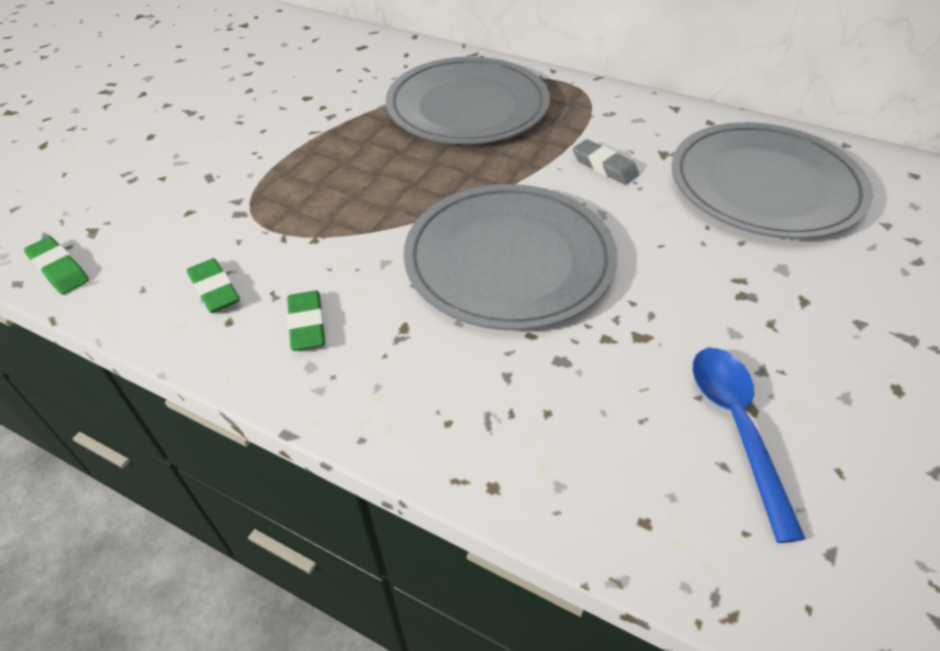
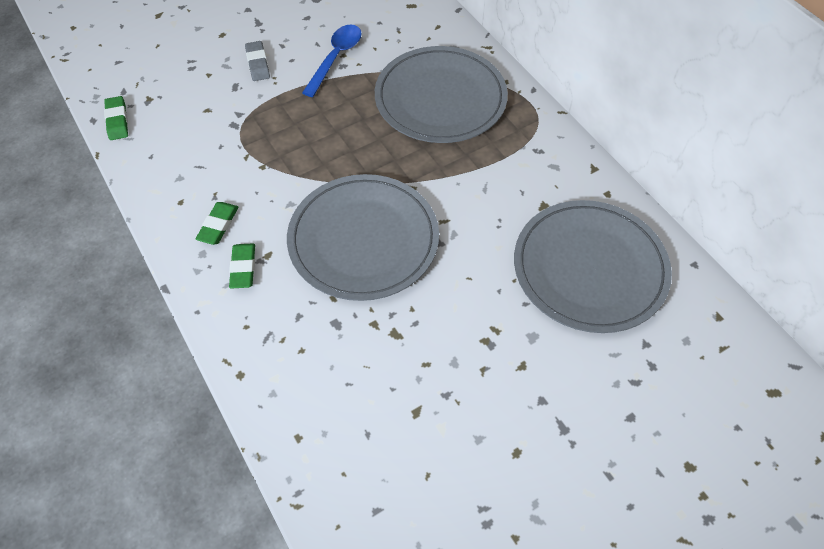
camera: 30 degrees right, 10 degrees up
green eraser [187,258,240,313] -> green eraser moved to [229,243,255,289]
grey eraser [573,139,639,185] -> grey eraser moved to [245,41,270,81]
blue spoon [693,348,806,543] -> blue spoon moved to [302,24,362,97]

